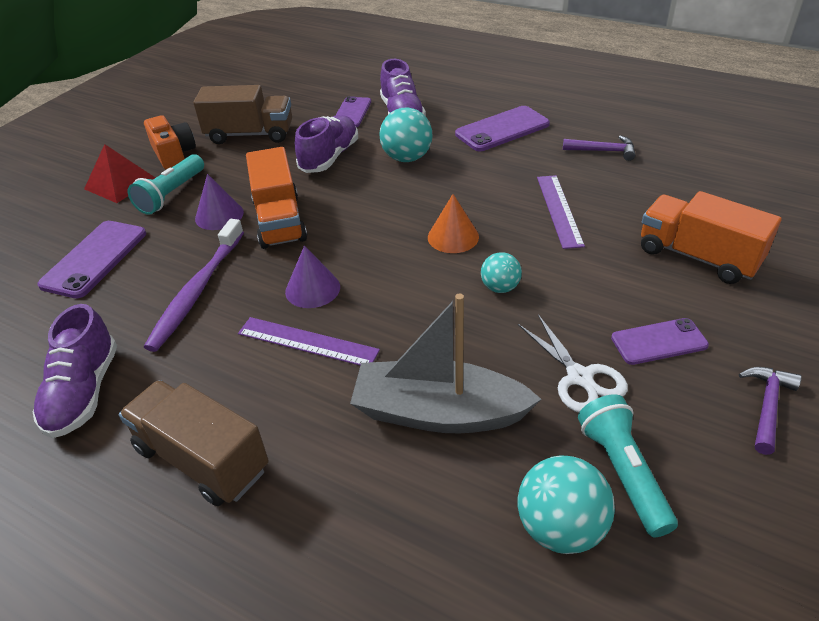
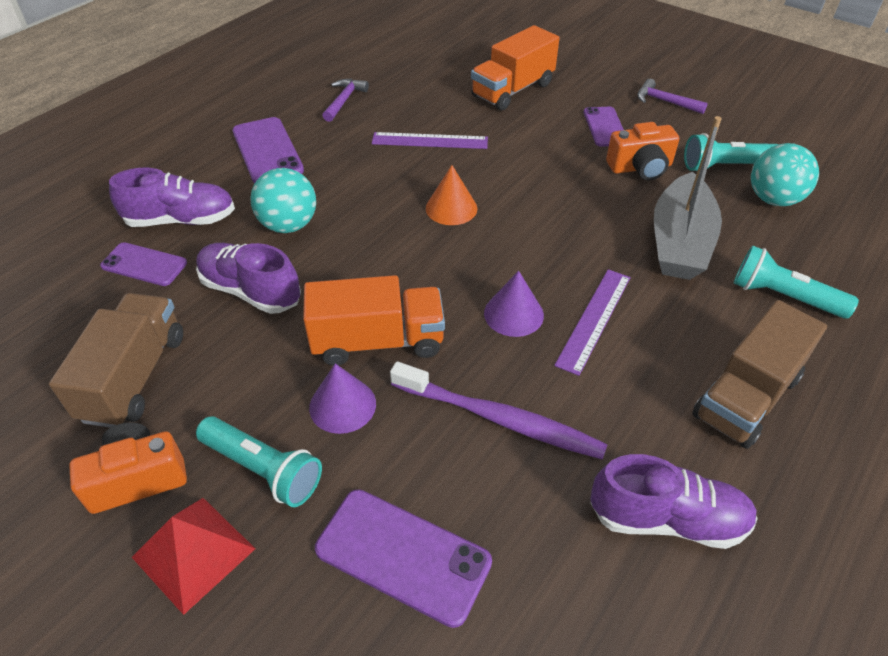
camera: 85 degrees left, 5 degrees up
turquoise ball [481,252,522,293] -> none
white scissors [518,314,628,412] -> orange camera [606,122,679,180]
none -> turquoise flashlight [734,245,859,319]

